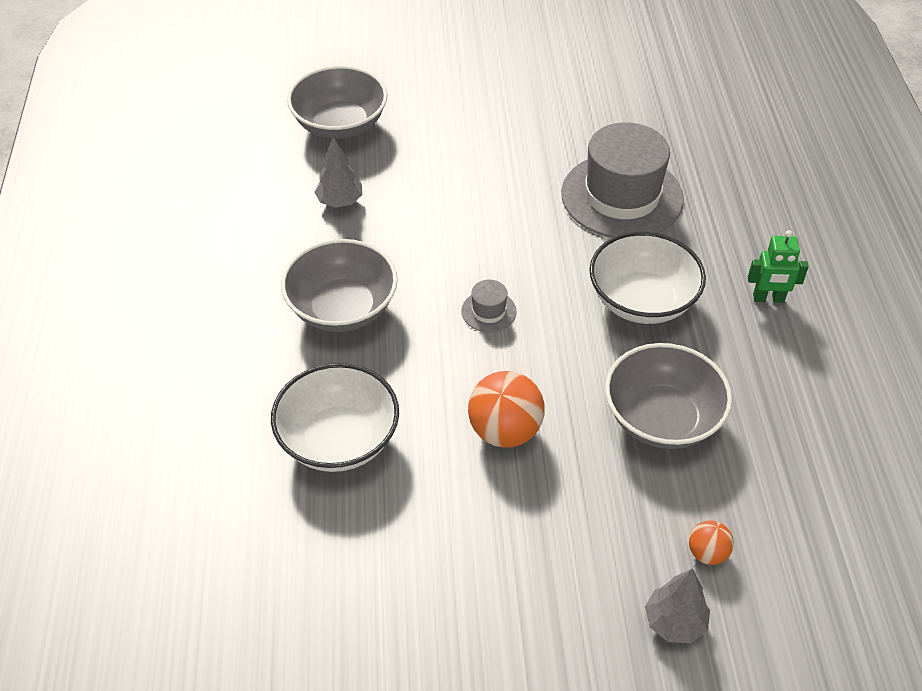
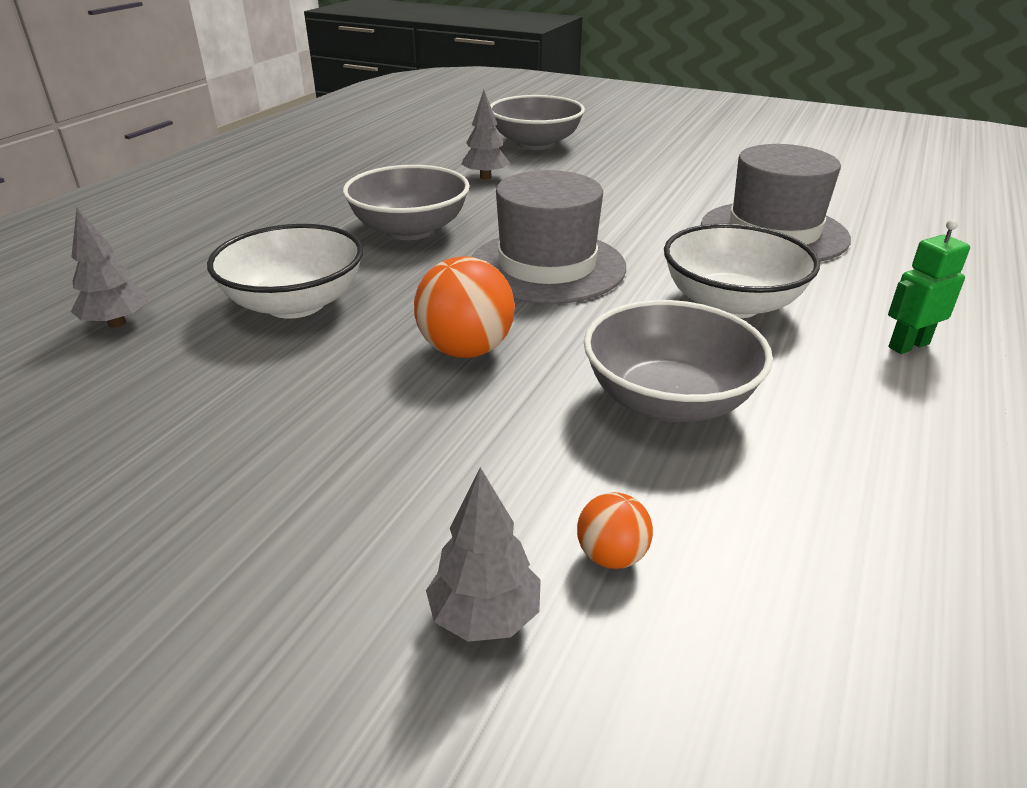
camera: 30 degrees right, 15 degrees down
grey hat [461,280,517,332] -> grey hat [471,170,626,304], size x2.42
green robot [748,230,809,303] -> green robot turned 120 degrees clockwise [888,219,970,354]
none -> grey tree [71,208,148,328]

